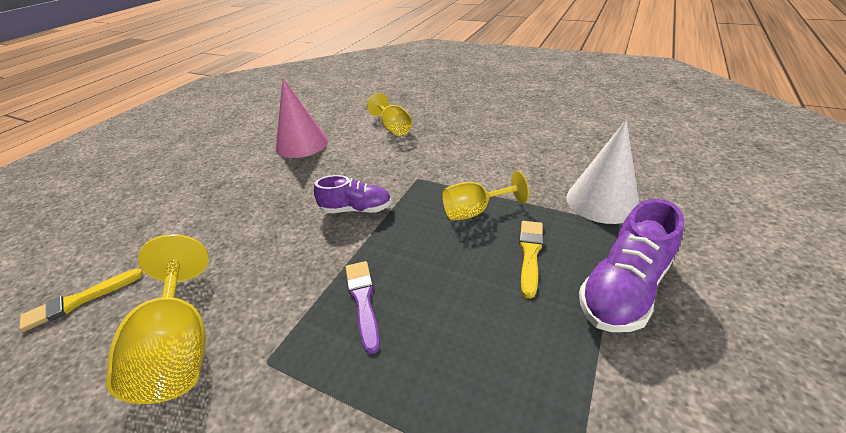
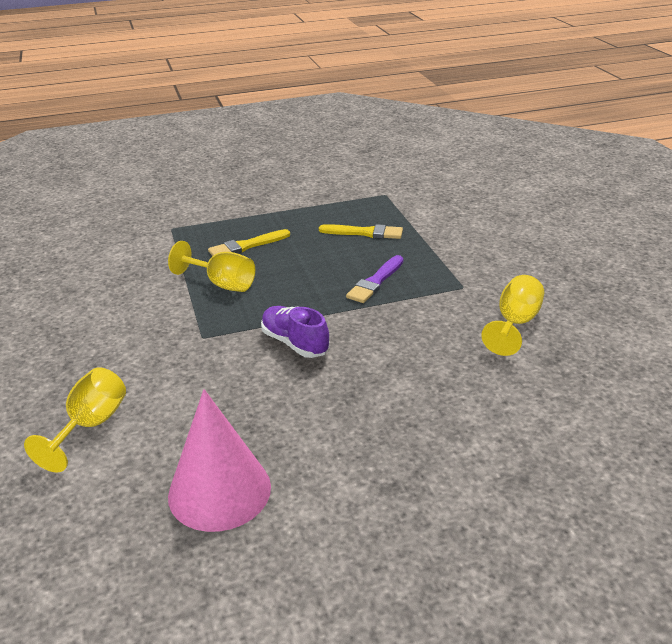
camera: 135 degrees left, 5 degrees down
yellow brush [19,269,143,332] -> yellow brush moved to [319,224,403,239]
yellow goblet [106,234,209,404] -> yellow goblet [481,275,544,356], size x0.66
white cone [567,120,640,224] -> none
purple shoe [579,199,684,332] -> none

